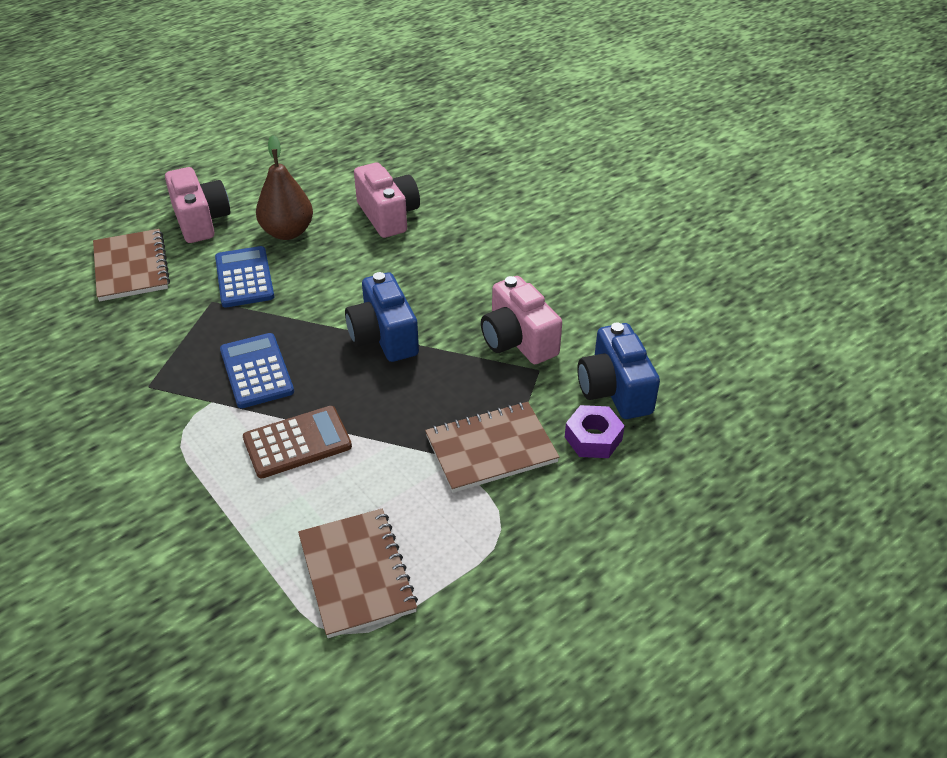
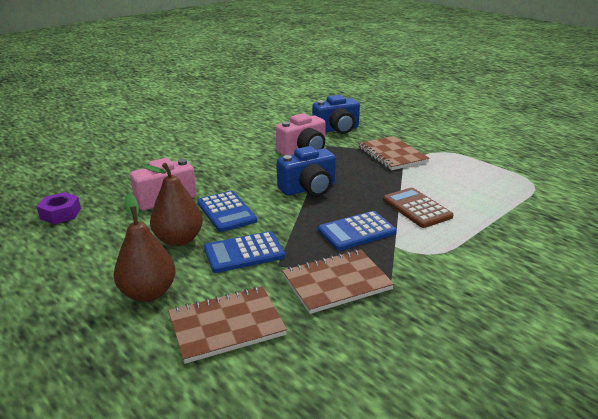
camera: 95 degrees left, 15 degrees down
pink camera [165,167,230,243] -> brown pear [114,194,175,302]
brown notebook [298,509,418,638] -> brown notebook moved to [282,249,394,314]
purple nut [565,405,625,458] -> purple nut moved to [37,192,81,224]
none -> blue calculator [197,191,257,232]

